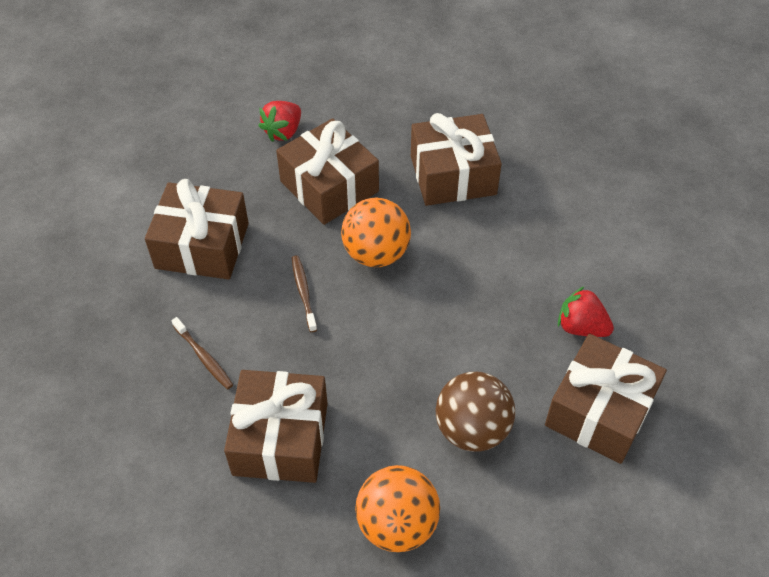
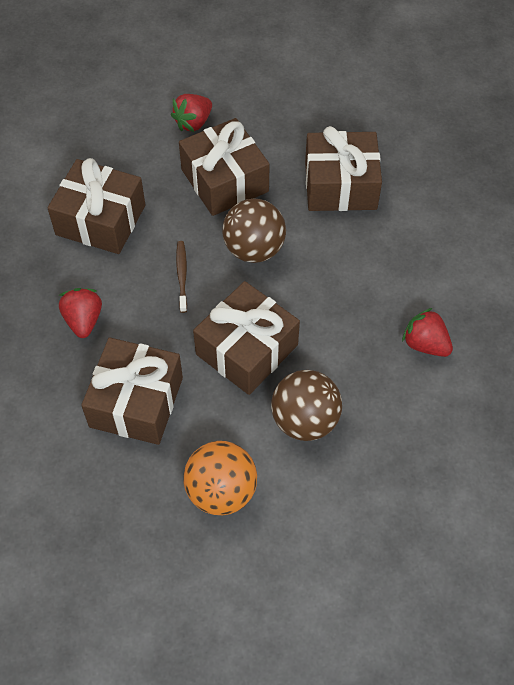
camera: 10 degrees right, 5 degrees up
brown toothbrush [172,317,233,389] -> red strawberry [58,288,102,338]
orange ball [341,197,411,267] -> brown ball [222,199,286,263]
brown gift [545,334,667,464] -> brown gift moved to [193,281,300,395]

